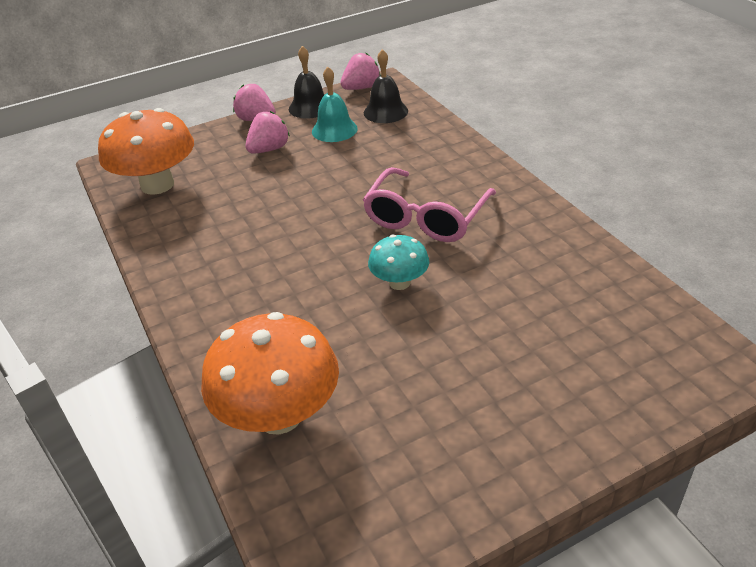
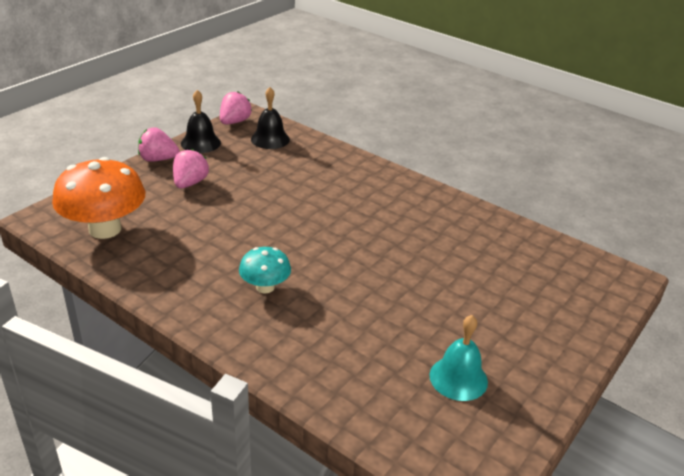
camera: 30 degrees left, 5 degrees down
orange mushroom [201,312,339,435] -> none
turquoise bell [312,67,358,142] -> turquoise bell moved to [429,315,488,401]
pink glasses [363,167,496,242] -> none
turquoise mushroom [368,234,429,290] -> turquoise mushroom moved to [239,247,291,294]

